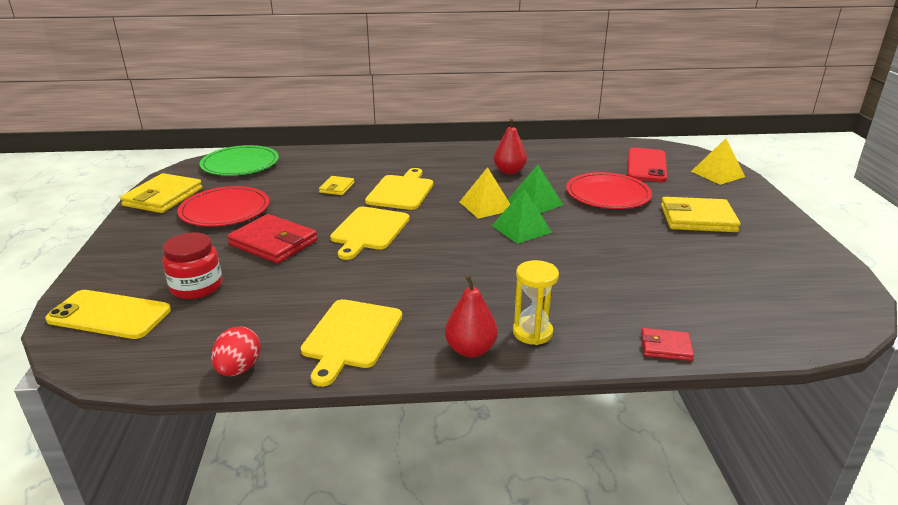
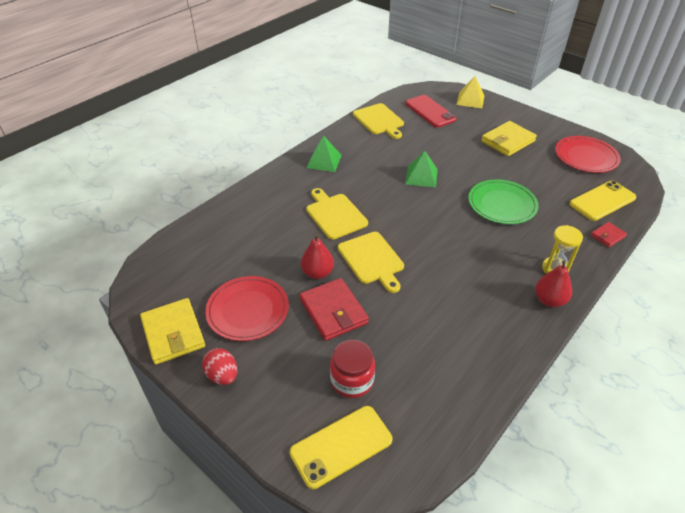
camera: 45 degrees left, 15 degrees up
green plate [200,145,279,176] -> green plate moved to [468,179,539,224]
red egg [211,326,261,376] -> red egg moved to [202,348,237,385]
red wallet [227,214,317,264] -> red wallet turned 75 degrees clockwise [300,278,369,341]
yellow cutting board [301,299,402,387] -> yellow cutting board moved to [353,103,404,139]
yellow wallet [319,176,355,195] -> none
yellow pyramid [460,167,510,219] -> none
green pyramid [492,189,552,244] -> green pyramid moved to [306,135,342,172]
red pear [494,118,527,174] -> red pear moved to [301,234,334,279]
red plate [566,172,652,209] -> red plate moved to [555,136,621,173]
none -> yellow phone [570,181,636,221]

